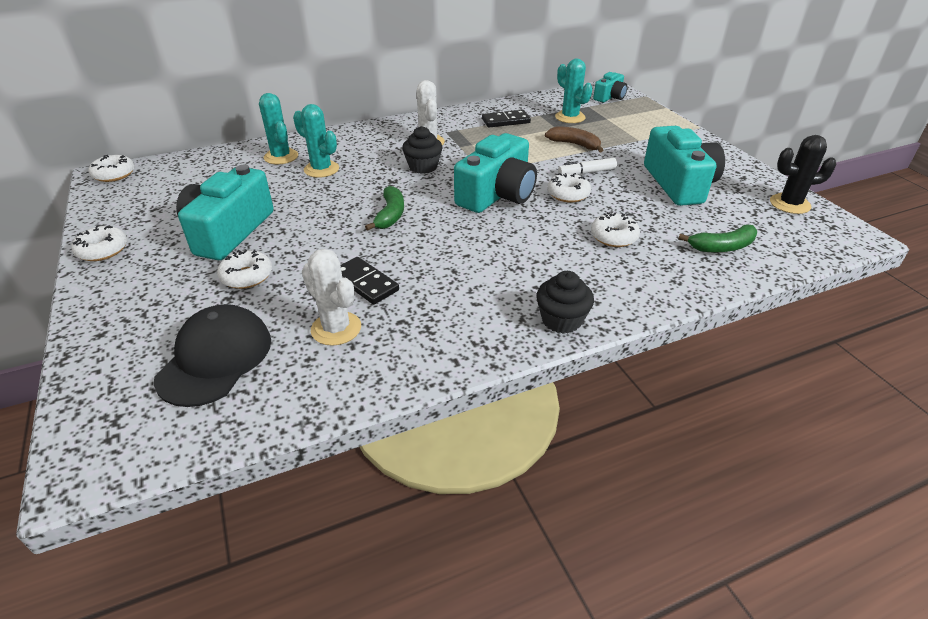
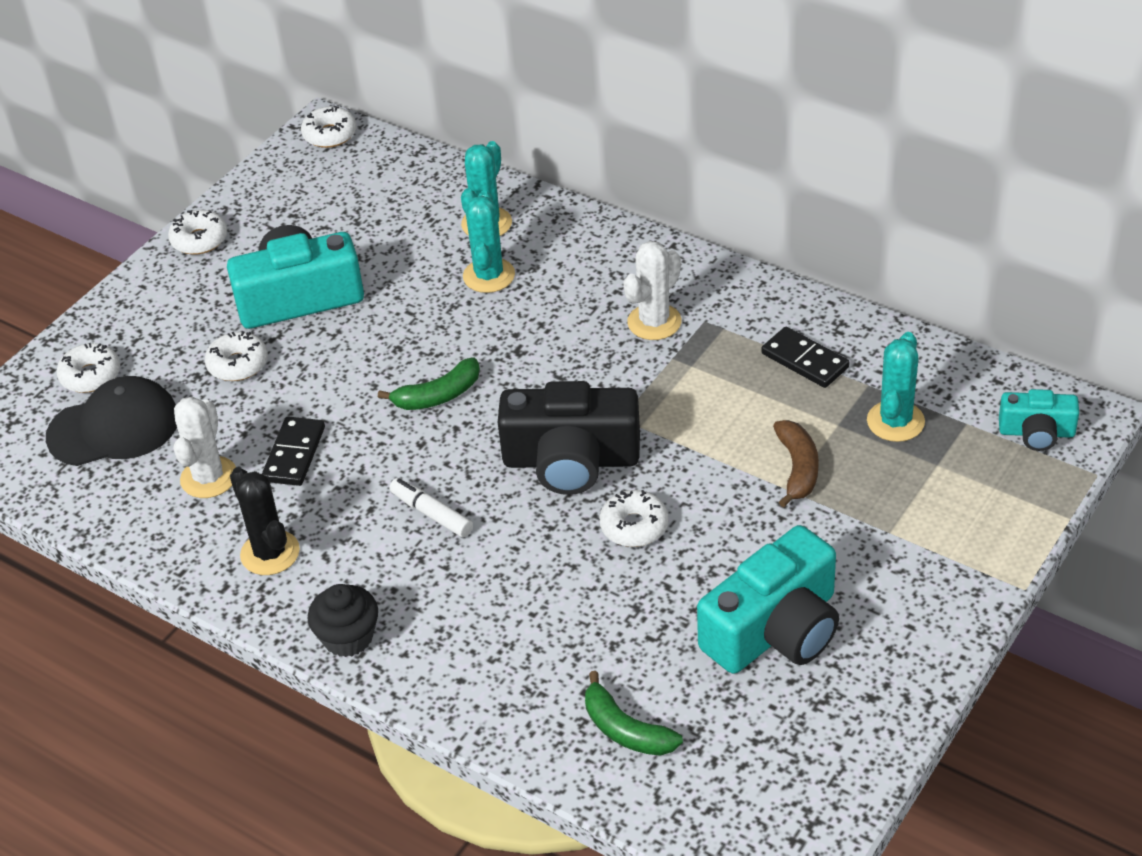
camera: 60 degrees right, 5 degrees up
black cupcake [402,126,442,174] -> none
turquoise camera [454,133,537,213] -> black camera [498,381,640,495]
white marker [558,158,617,175] -> white marker moved to [389,478,473,537]
white donut [591,212,640,247] -> white donut moved to [56,343,120,393]
black cactus [770,135,837,214] -> black cactus moved to [230,467,300,575]

